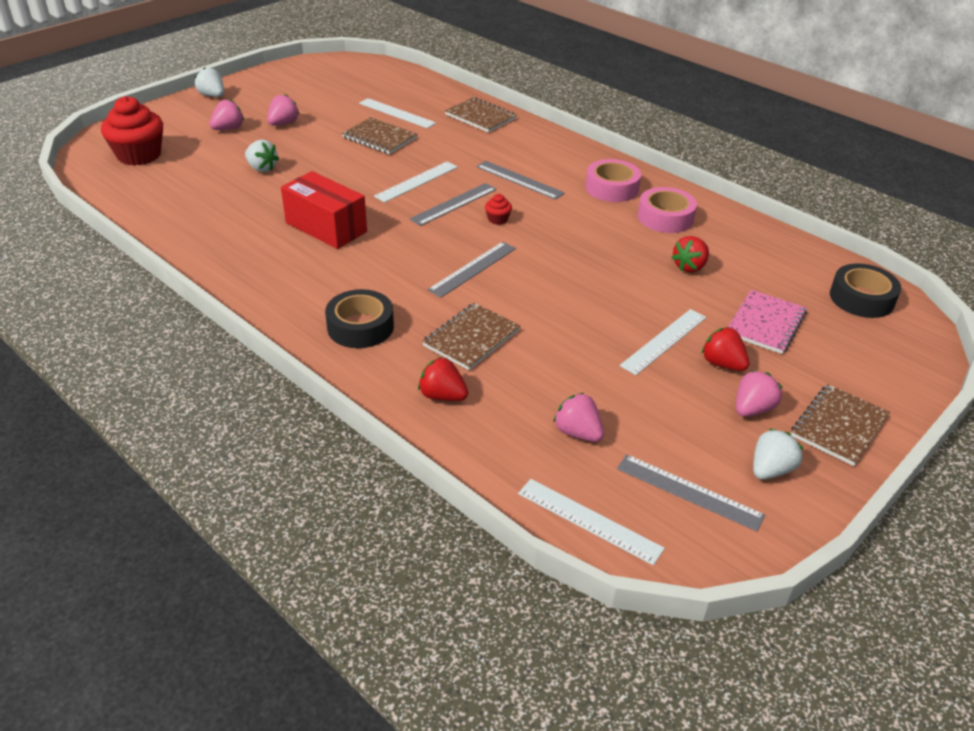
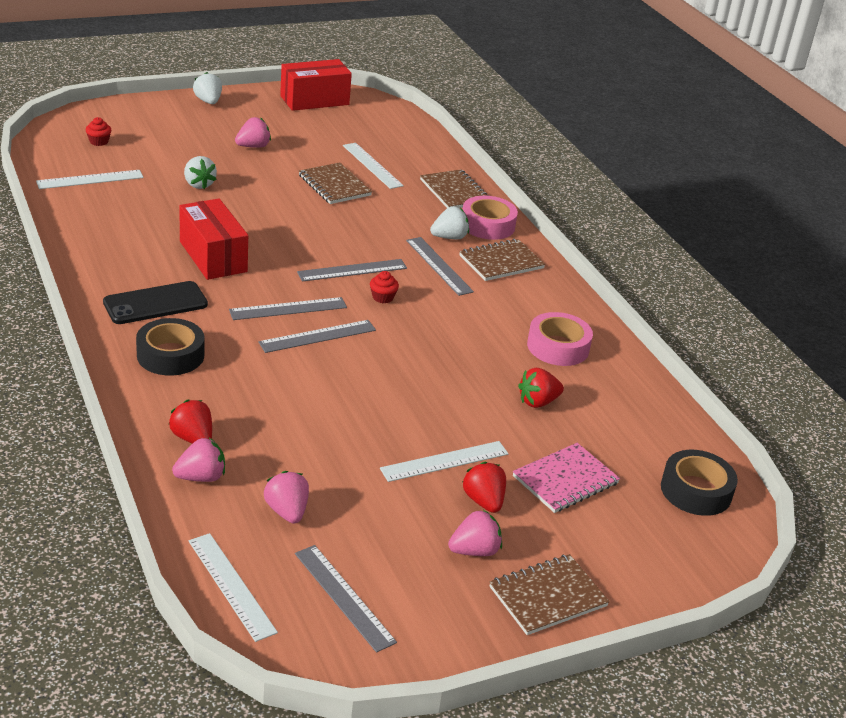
camera: 20 degrees right, 5 degrees down
red cupcake [101,96,163,166] -> red cupcake [86,117,111,146], size x0.43
pink strawberry [209,99,244,130] -> pink strawberry moved to [172,438,225,482]
white ruler [374,161,458,203] -> white ruler moved to [36,170,143,189]
brown notebook [422,303,520,370] -> brown notebook moved to [459,239,545,281]
pink tape [585,159,641,202] -> pink tape moved to [462,196,518,240]
white strawberry [753,428,804,480] -> white strawberry moved to [430,206,469,239]
none -> black phone [103,281,208,324]
none -> grey ruler [229,297,347,320]
none -> red box [280,59,352,111]

